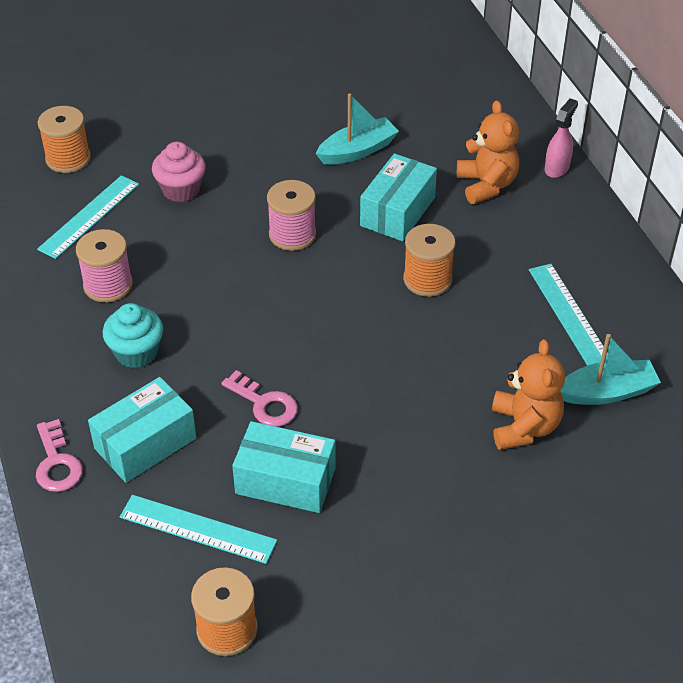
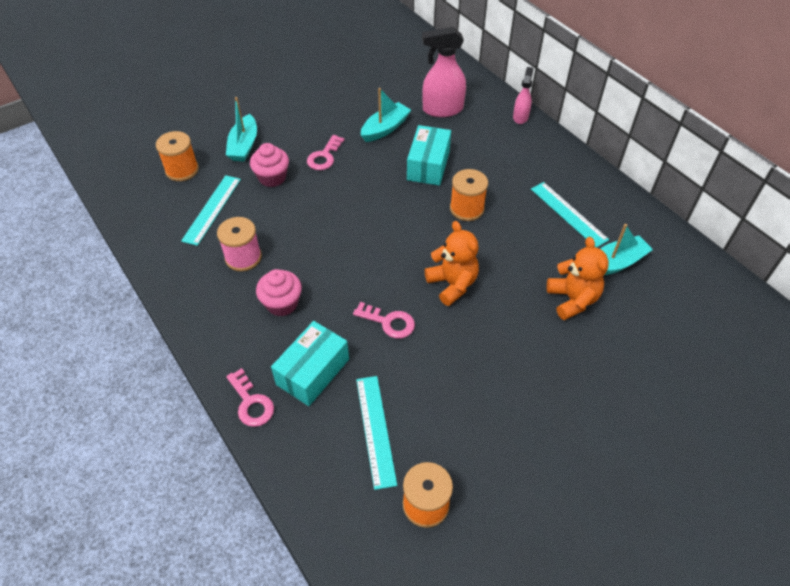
camera: 15 degrees left, 5 degrees up
turquoise cupcake [103,303,163,368] -> pink cupcake [256,269,302,316]
turquoise ruler [120,495,277,564] -> turquoise ruler turned 75 degrees clockwise [356,376,397,490]
turquoise box [232,421,336,513] -> none
pink spool [267,180,316,251] -> none
orange teddy bear [457,100,519,204] -> orange teddy bear moved to [425,221,479,306]
none -> turquoise boat [226,97,257,162]
none -> pink key [307,135,344,170]
none -> pink spray bottle [422,27,466,117]

